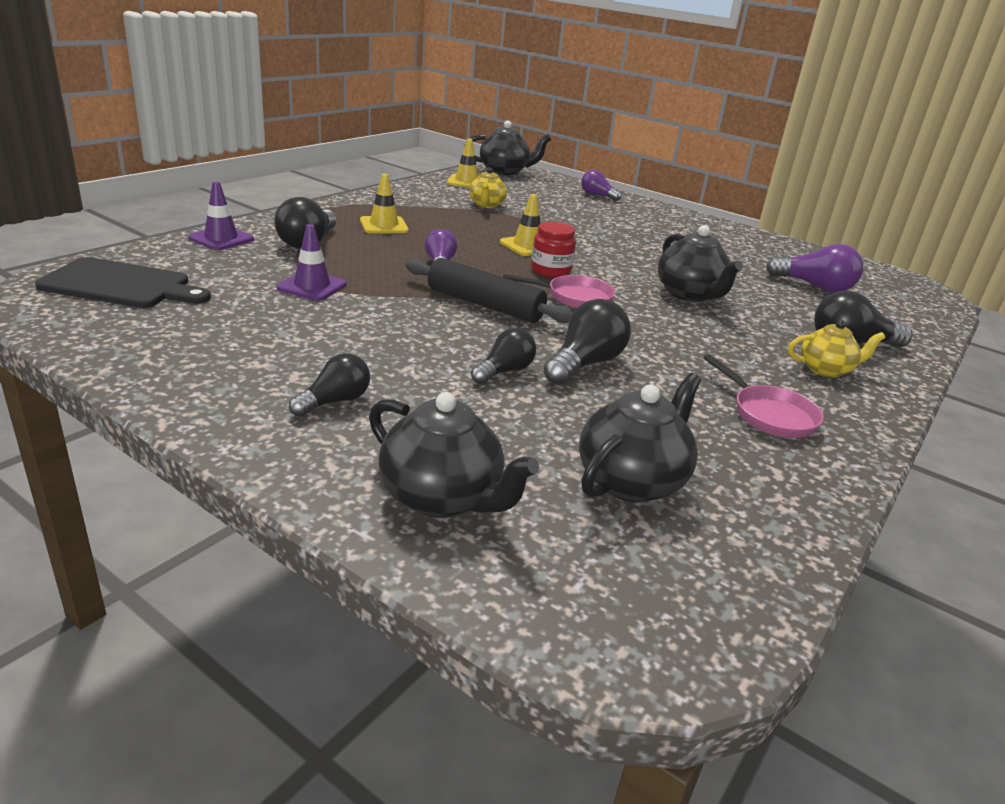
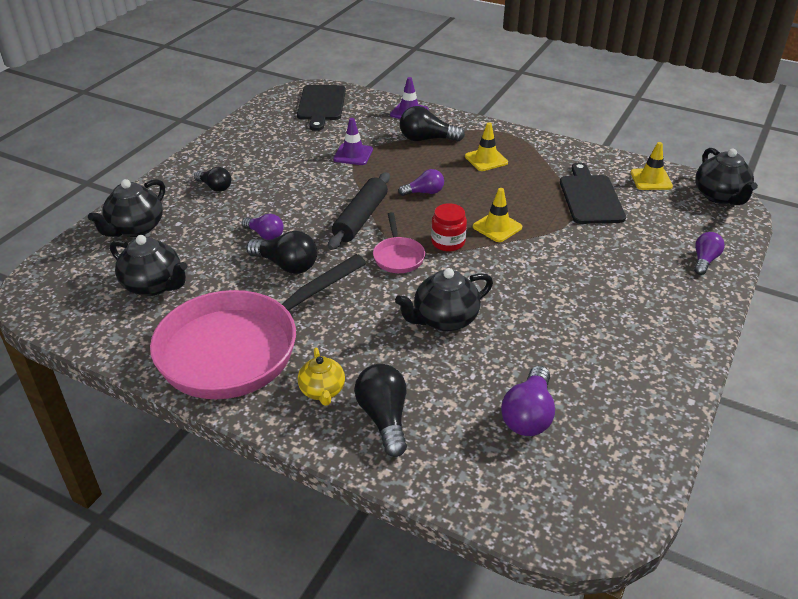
camera: 85 degrees right, 10 degrees up
yellow teapot [469,167,507,208] -> black cutting board [560,162,626,224]
black light bulb [471,328,536,384] -> purple light bulb [242,214,284,240]
pink pan [703,354,824,438] -> pink pan [150,254,366,399], size x2.38

